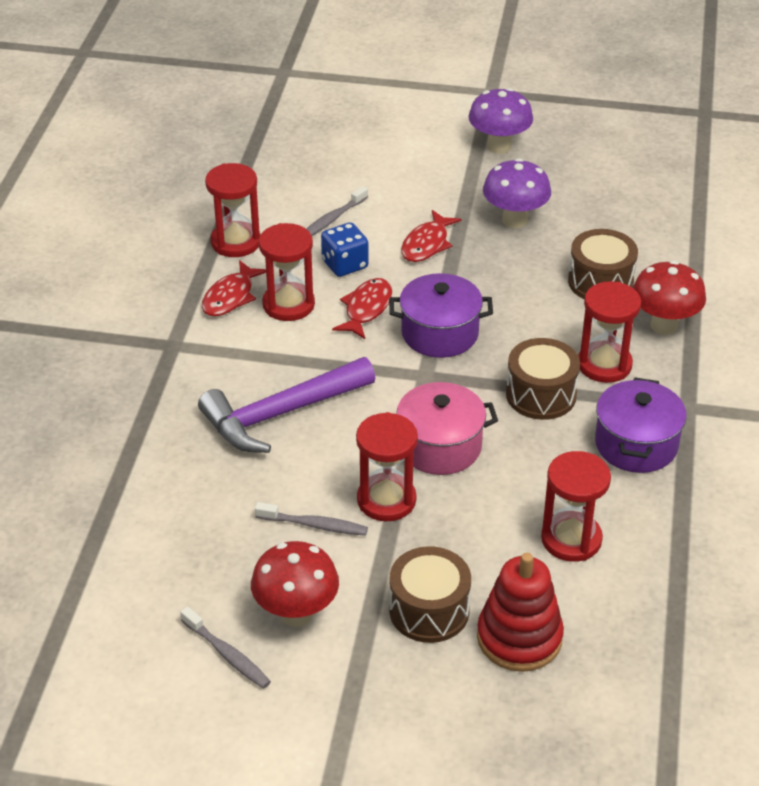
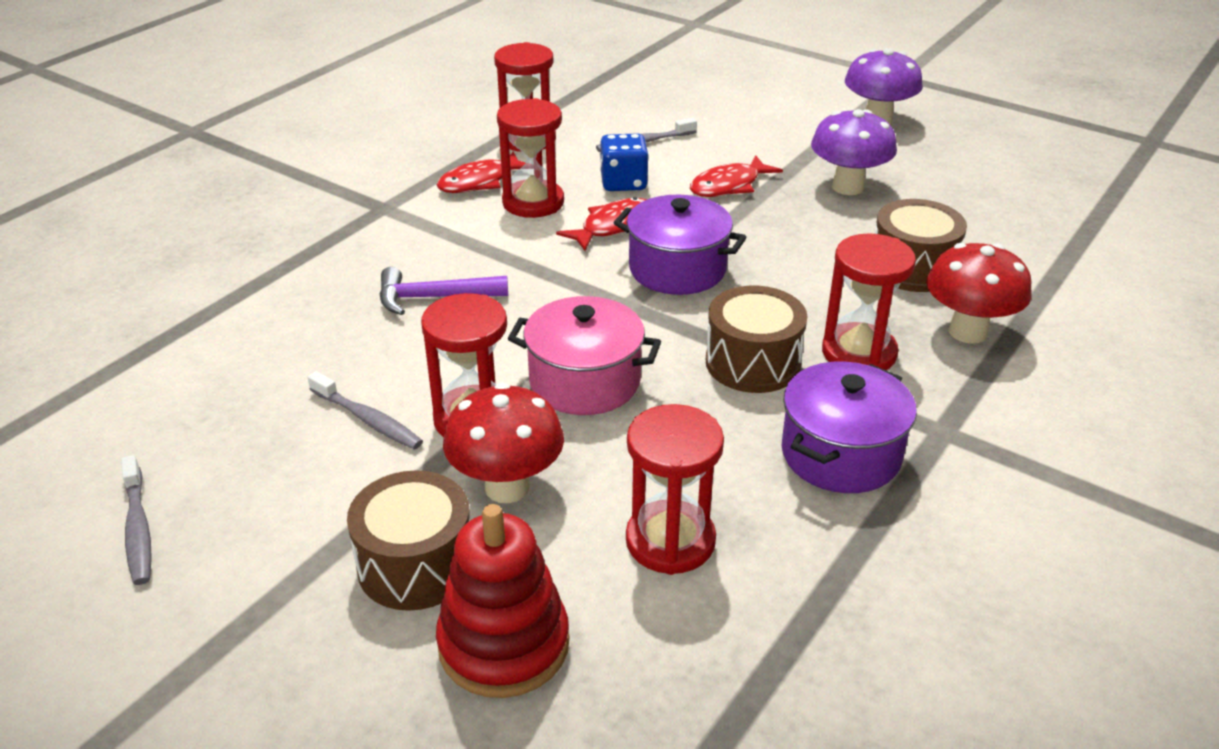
camera: 25 degrees right, 5 degrees down
purple hammer [198,357,375,453] -> purple hammer [379,267,508,315], size x0.59
red mushroom [251,541,339,626] -> red mushroom moved to [443,383,564,503]

